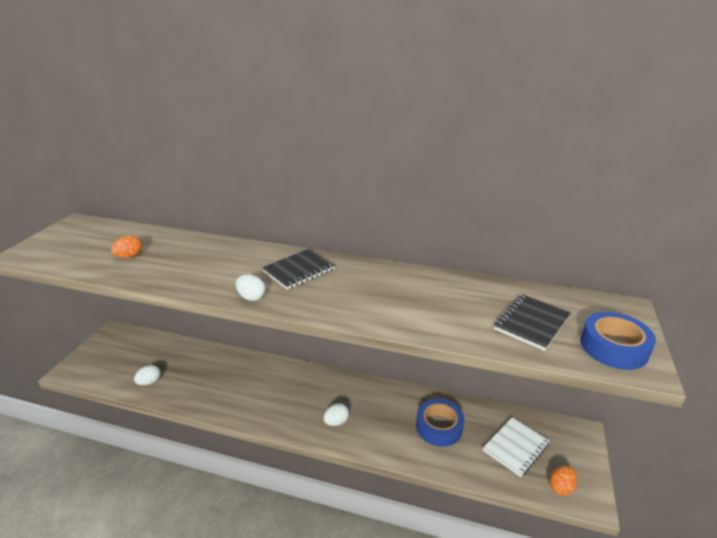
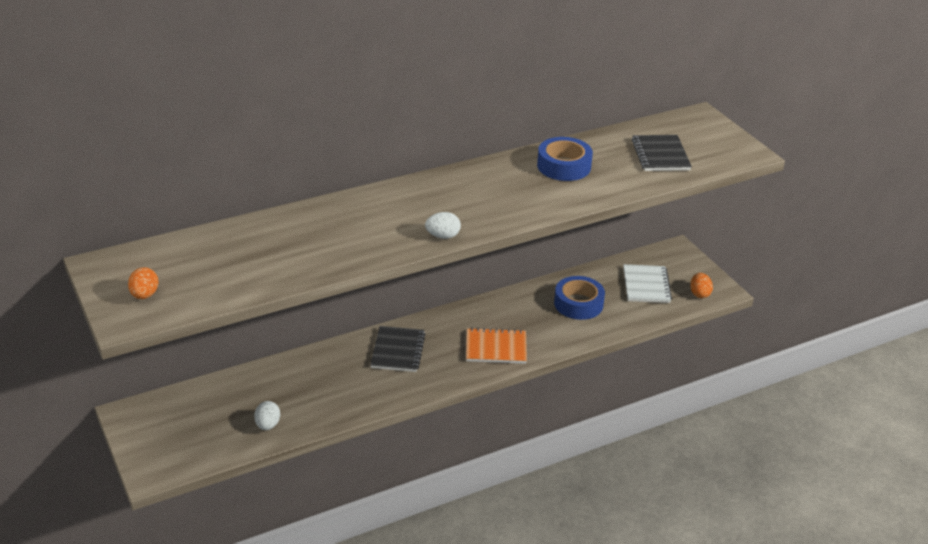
camera: 45 degrees left, 5 degrees up
orange egg [111,236,142,258] -> orange egg moved to [128,267,159,299]
black notebook [262,249,335,290] -> black notebook moved to [370,326,426,372]
white egg [323,403,349,426] -> orange notebook [466,328,527,364]
blue tape [580,312,656,370] -> blue tape moved to [537,137,593,181]

